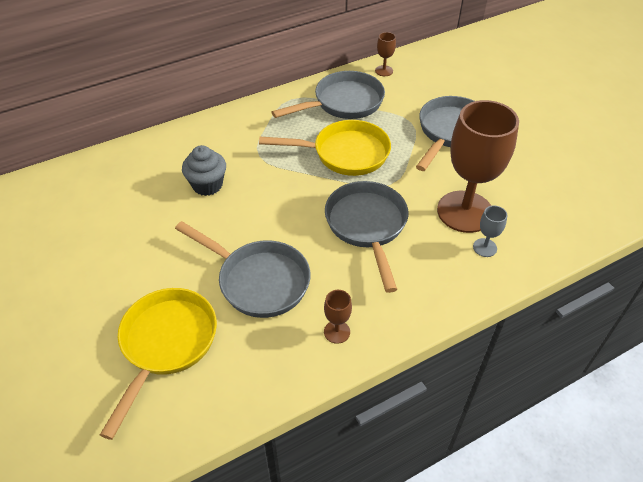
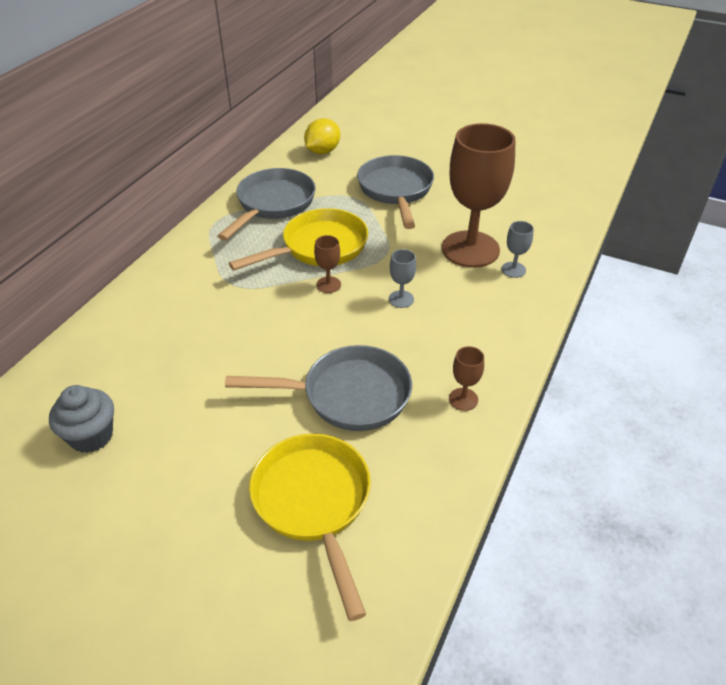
camera: 35 degrees left, 5 degrees down
grey cupcake [182,145,226,196] -> grey cupcake moved to [49,385,114,453]
grey pan [325,181,408,293] -> grey goblet [389,249,416,308]
brown goblet [375,32,396,76] -> brown goblet moved to [314,235,341,293]
none -> yellow lemon [304,118,340,154]

